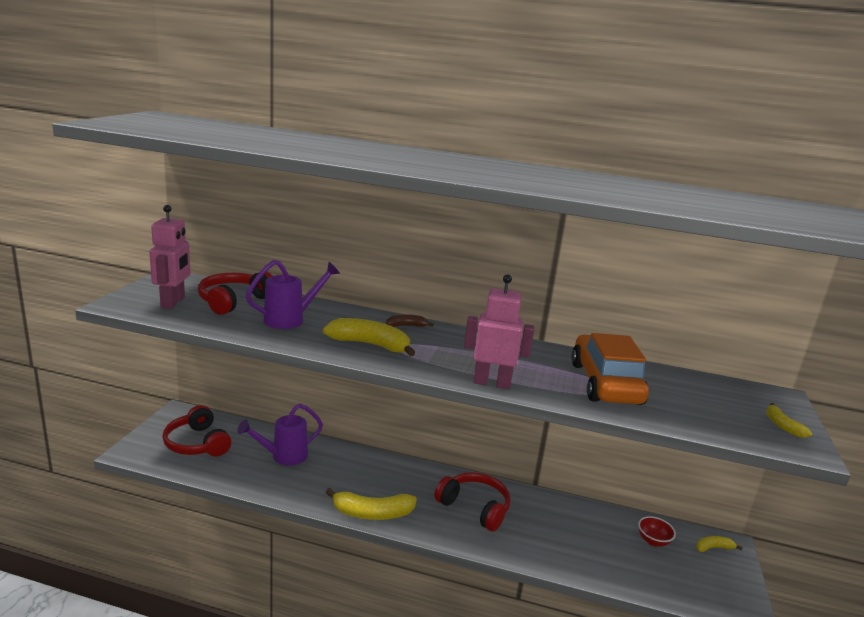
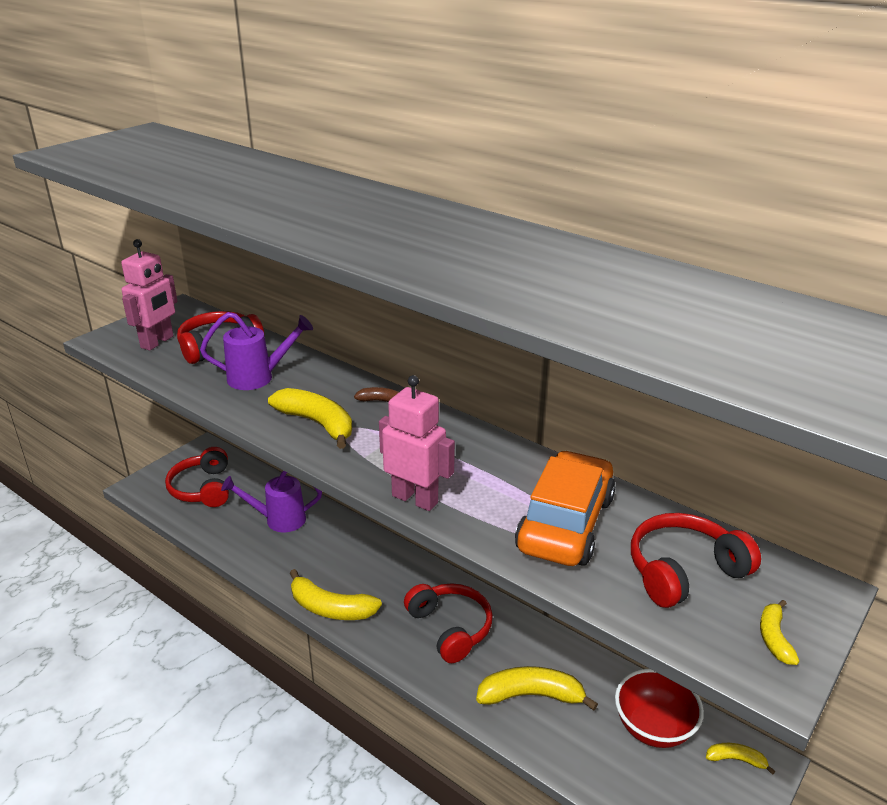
camera: 25 degrees right, 10 degrees up
red bowl [638,516,676,546] -> red bowl [615,669,704,748], size x1.77
none -> yellow banana [476,666,598,711]
none -> red headphones [631,513,761,608]

